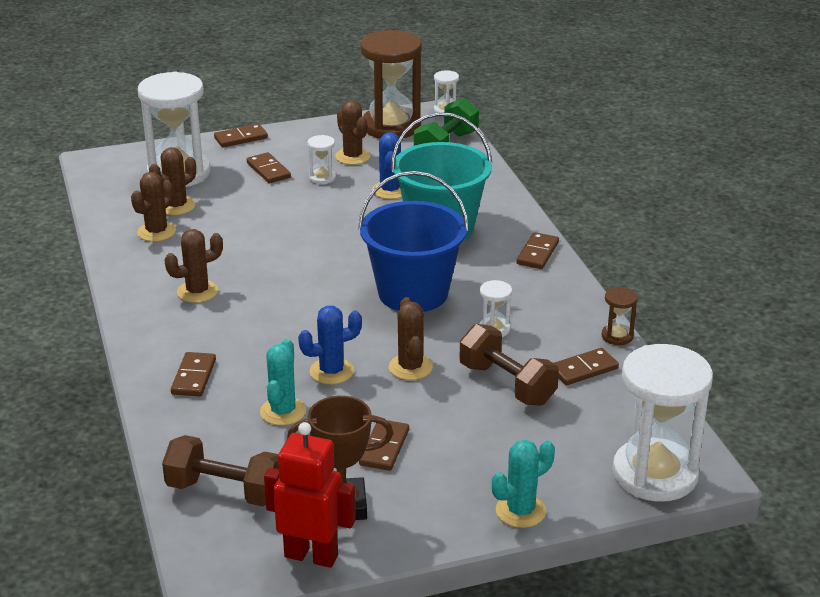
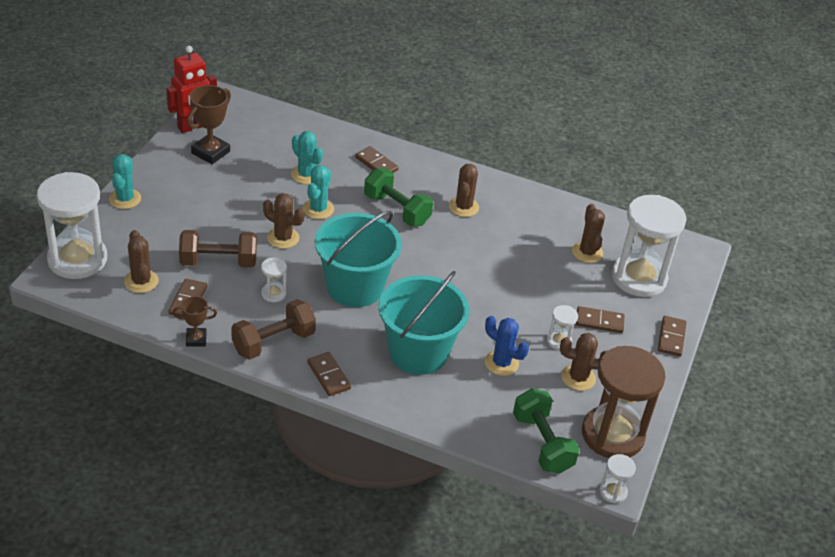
camera: 125 degrees right, 10 degrees up
brown cactus [131,172,176,242] -> brown cactus moved to [124,230,159,293]
brown dumbbell [162,435,279,506] -> brown dumbbell moved to [231,299,316,360]
blue cactus [298,306,362,384] -> turquoise cactus [303,165,334,219]
blue bucket [358,171,469,312] -> turquoise bucket [315,211,402,307]
brown domino [359,420,409,471] -> none
brown hourglass [601,287,638,345] -> brown trophy [172,296,217,346]
none -> green dumbbell [364,168,433,226]

